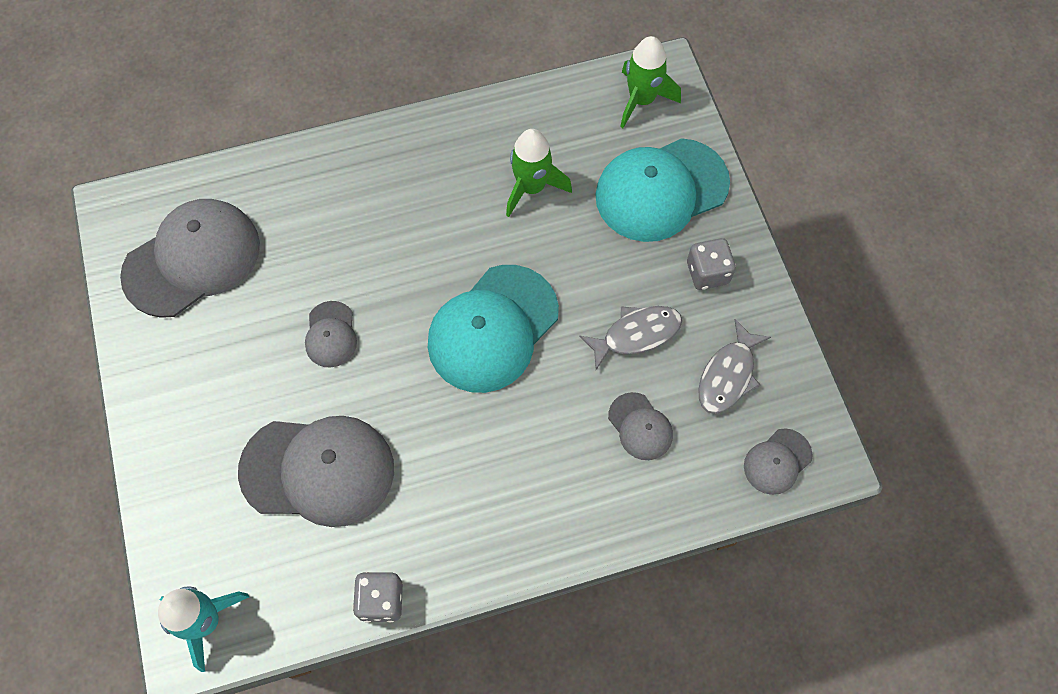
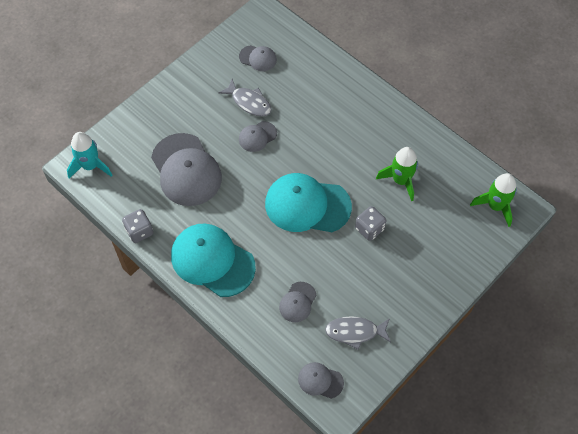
camera: 60 degrees right, 5 degrees down
grey cap [120,199,260,318] -> grey cap [239,45,277,71], size x0.48
grey fish [579,306,682,370] -> grey fish moved to [218,79,272,117]
turquoise cap [595,138,730,242] -> turquoise cap moved to [171,224,256,297]
grey dice [687,238,736,290] -> grey dice moved to [355,206,386,241]

